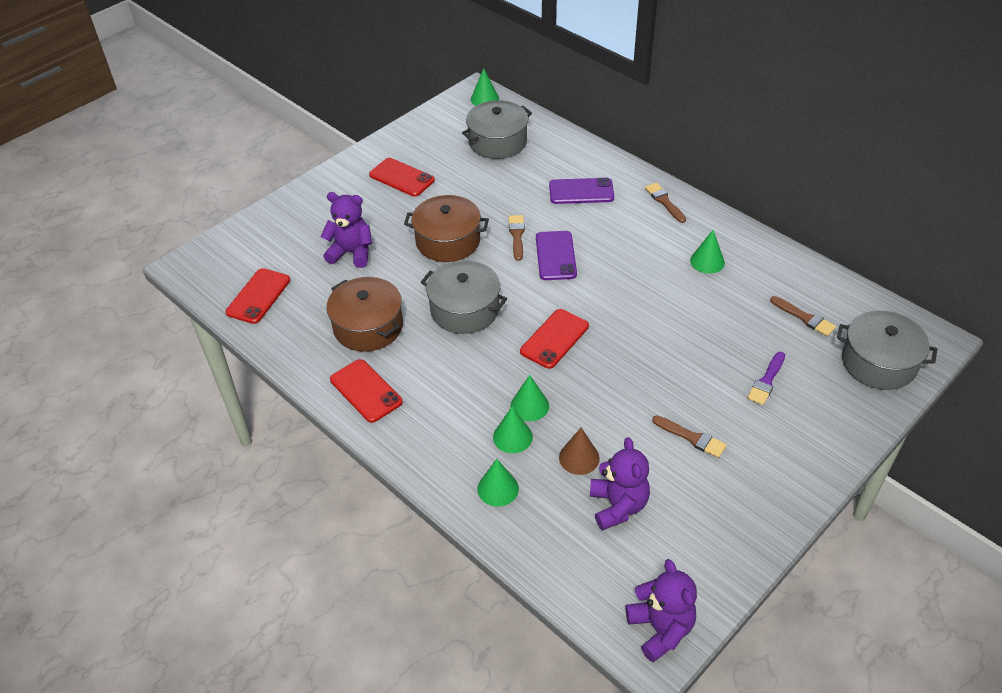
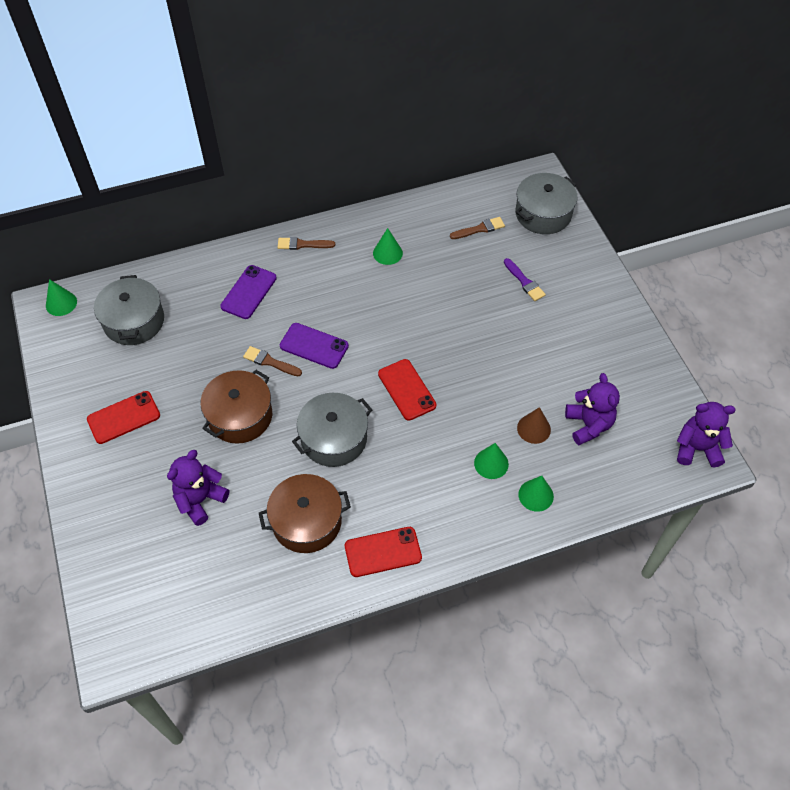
camera: 65 degrees left, 10 degrees up
red phone [226,268,290,324] -> none
green cone [511,375,549,421] -> none
purple teddy bear [590,437,650,530] -> purple teddy bear turned 60 degrees clockwise [565,373,620,445]
brown brush [652,415,726,458] -> none

